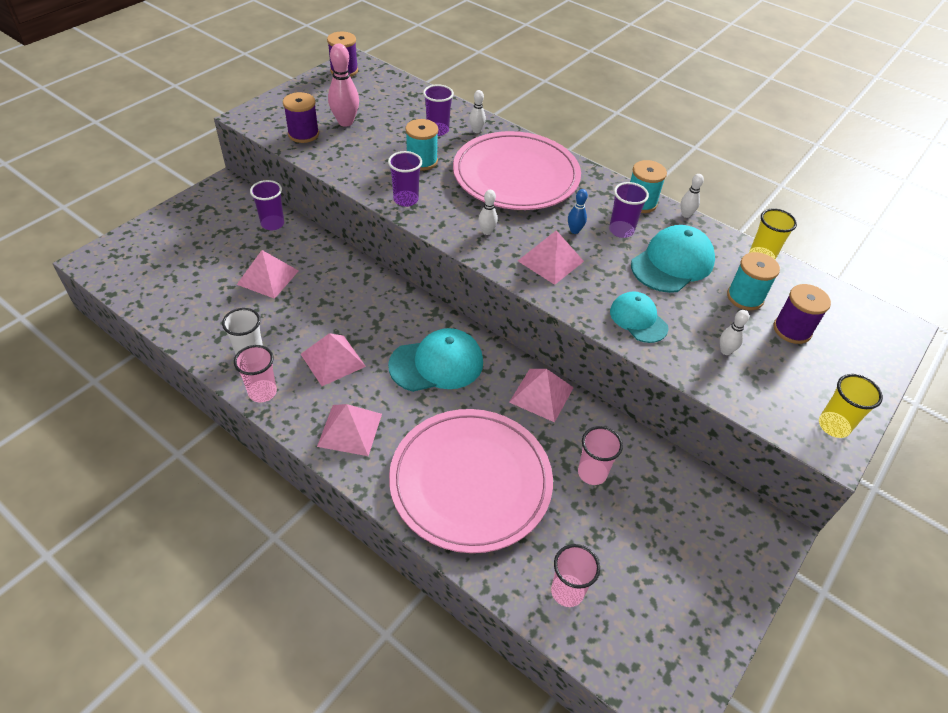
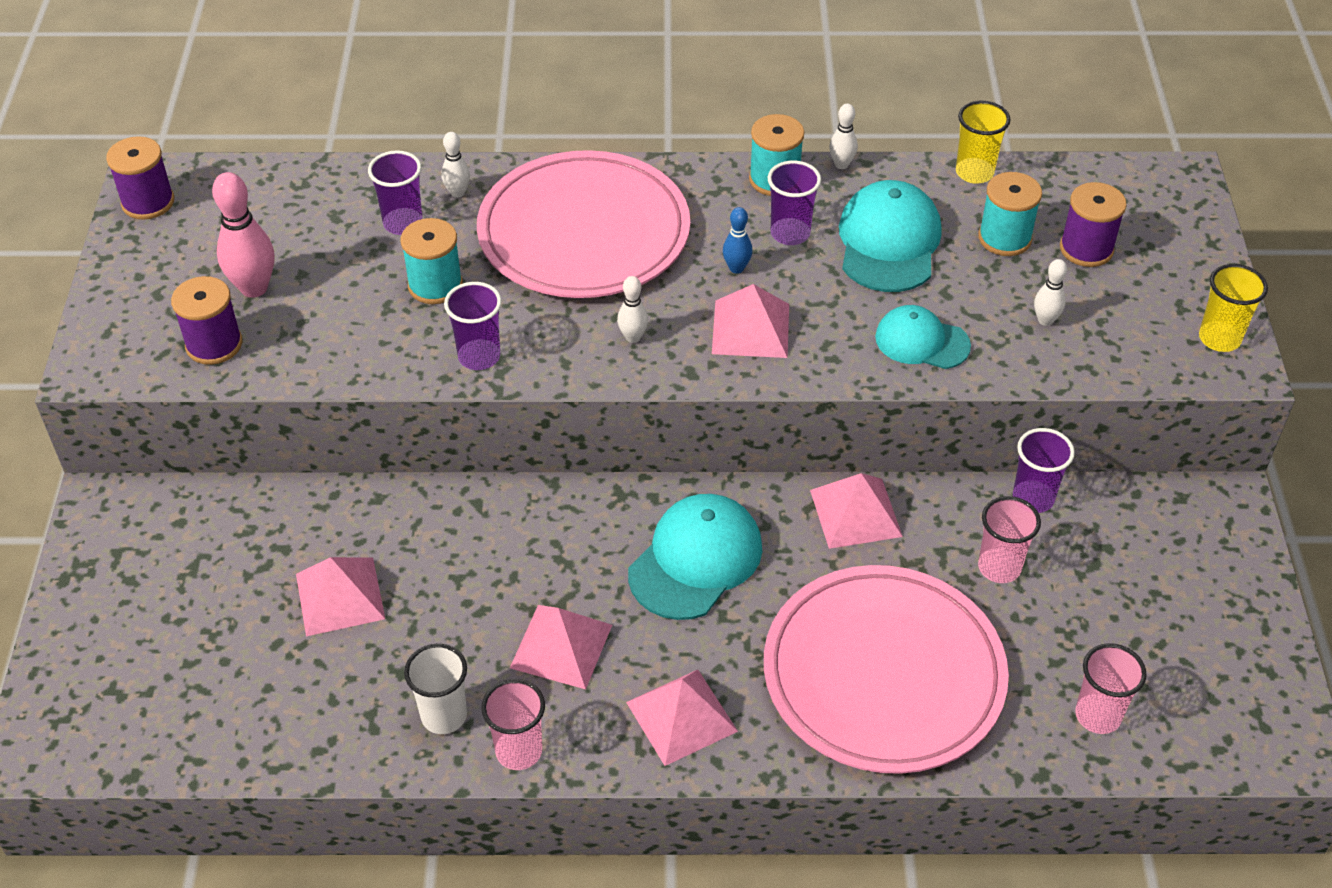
camera: 35 degrees left, 0 degrees up
purple cup [250,180,284,230] -> purple cup moved to [1013,428,1075,513]

